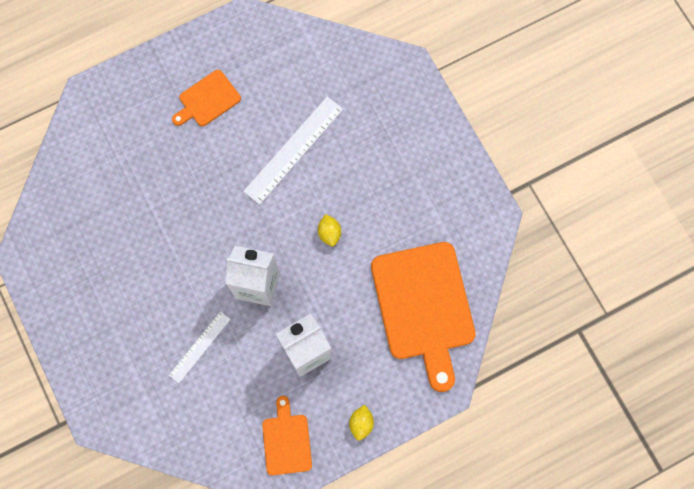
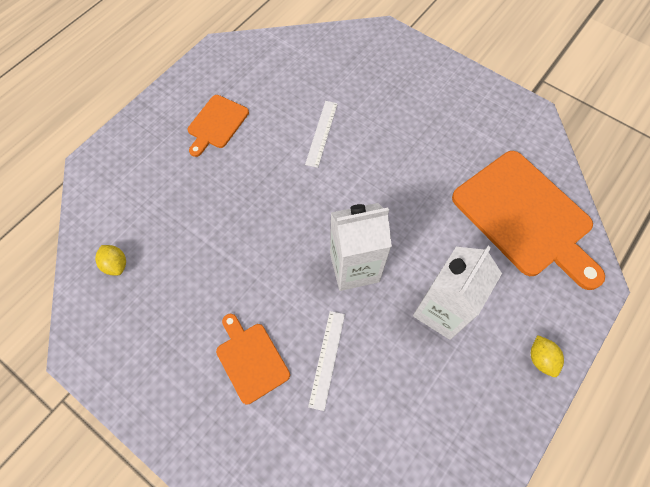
camera: 25 degrees left, 10 degrees down
white ruler [243,97,343,205] -> white ruler [305,101,338,168], size x0.59
orange cutting board [262,396,312,475] -> orange cutting board moved to [216,314,290,404]
yellow lemon [318,214,341,247] -> yellow lemon moved to [95,245,126,276]

